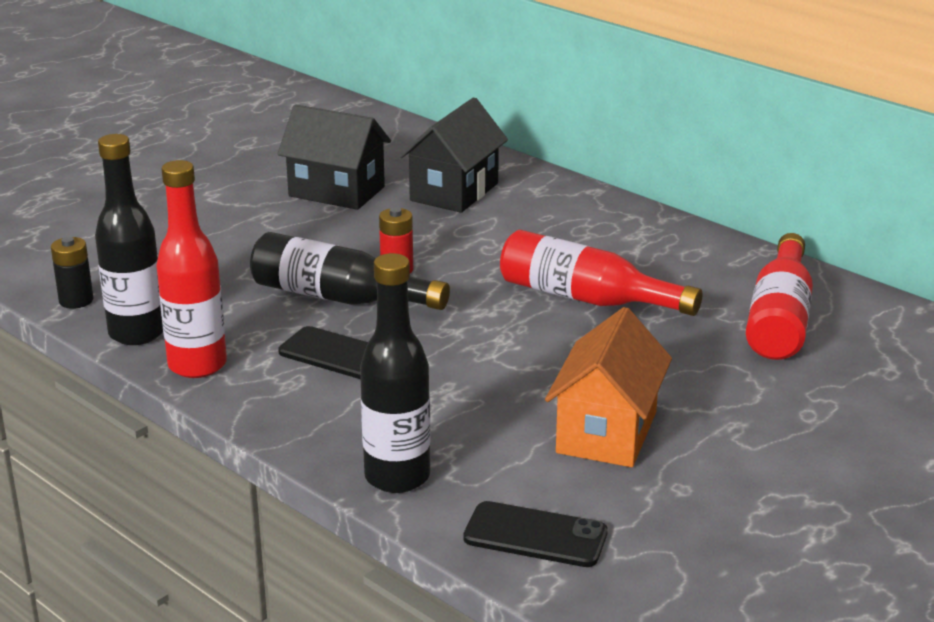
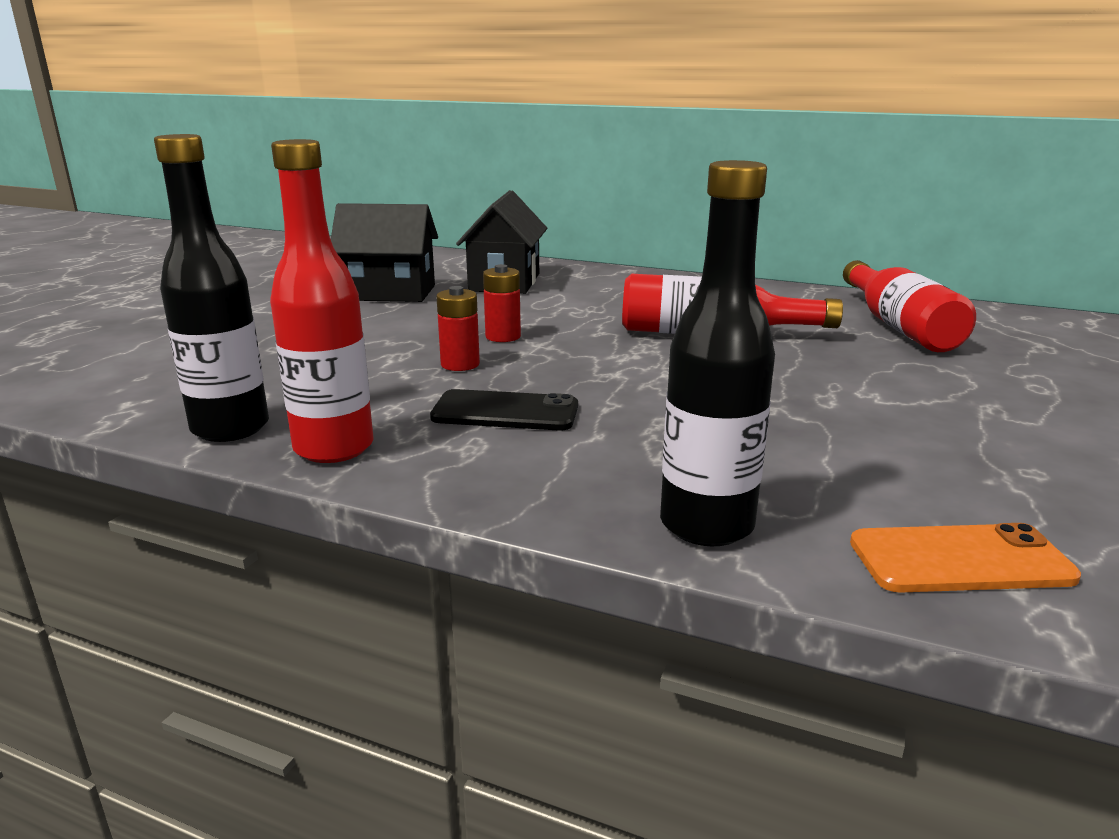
camera: 20 degrees left, 5 degrees down
black battery [51,237,94,309] -> none
black bottle [250,232,450,310] -> red battery [436,286,480,371]
black phone [463,501,608,567] -> orange phone [850,523,1081,593]
orange house [545,307,672,467] -> none

